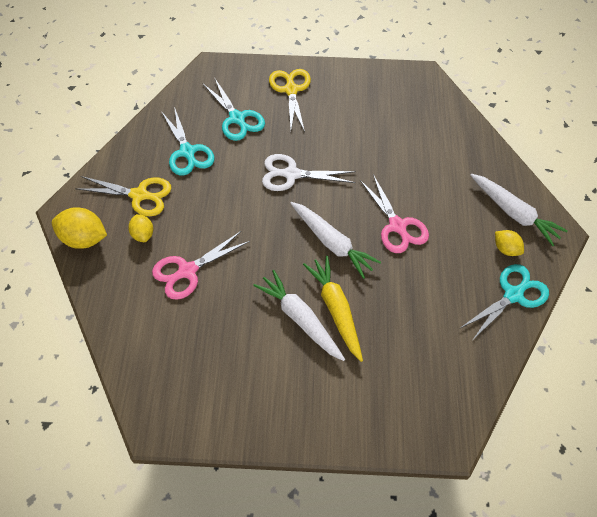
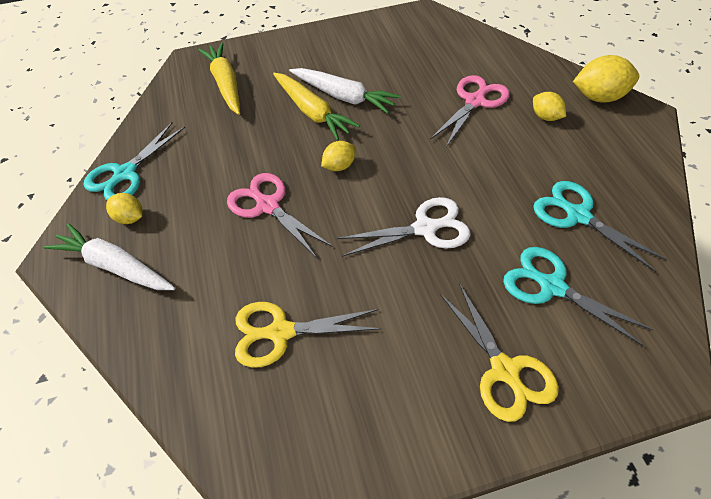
camera: 165 degrees right, 5 degrees down
yellow scissors [75,176,172,216] -> yellow scissors moved to [235,302,382,368]
white carrot [290,202,381,279] -> yellow lemon [321,141,356,171]
none -> yellow carrot [198,43,240,115]

